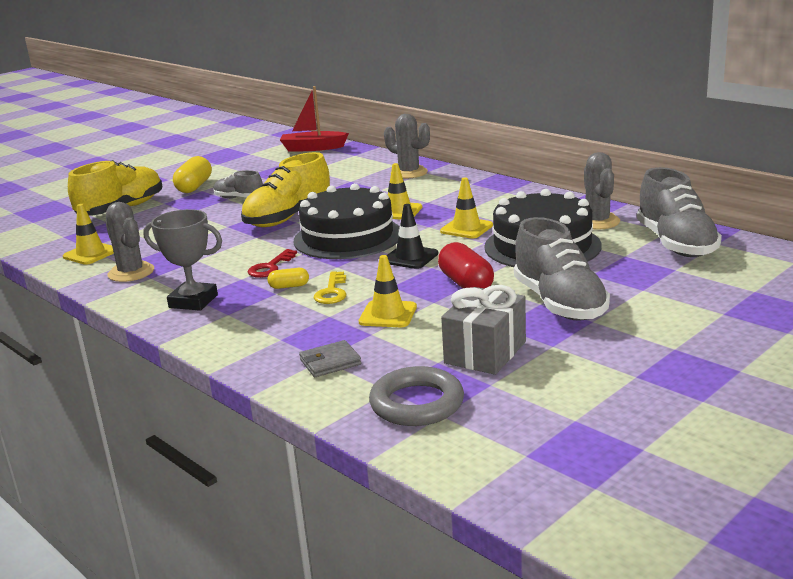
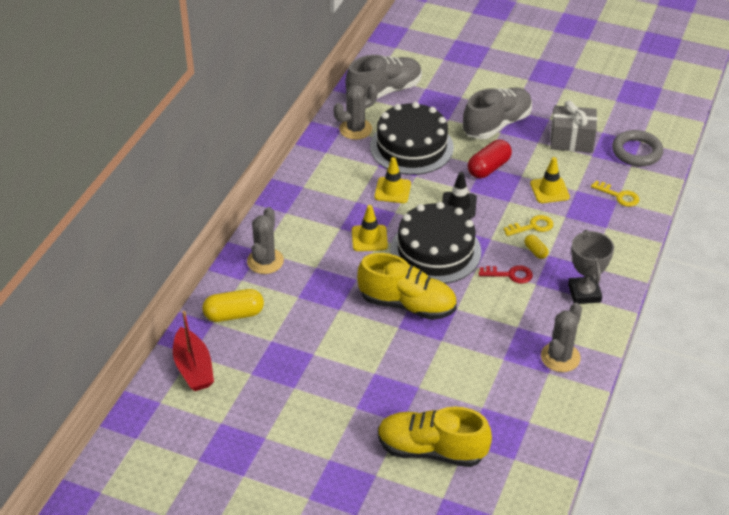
camera: 115 degrees left, 20 degrees up
yellow traffic cone [63,204,114,265] -> none
yellow capsule [173,156,212,193] -> yellow capsule moved to [203,289,264,322]
grey shoe [214,170,263,198] -> none
grey wallet [299,340,361,377] -> yellow key [591,181,639,207]

